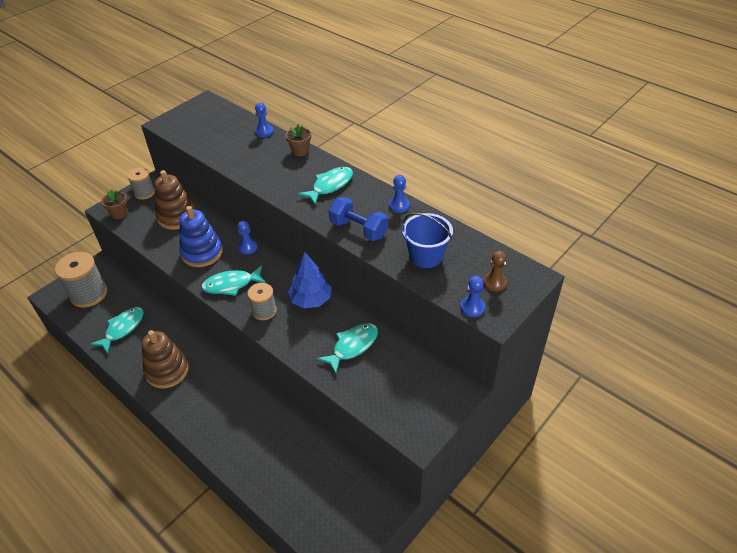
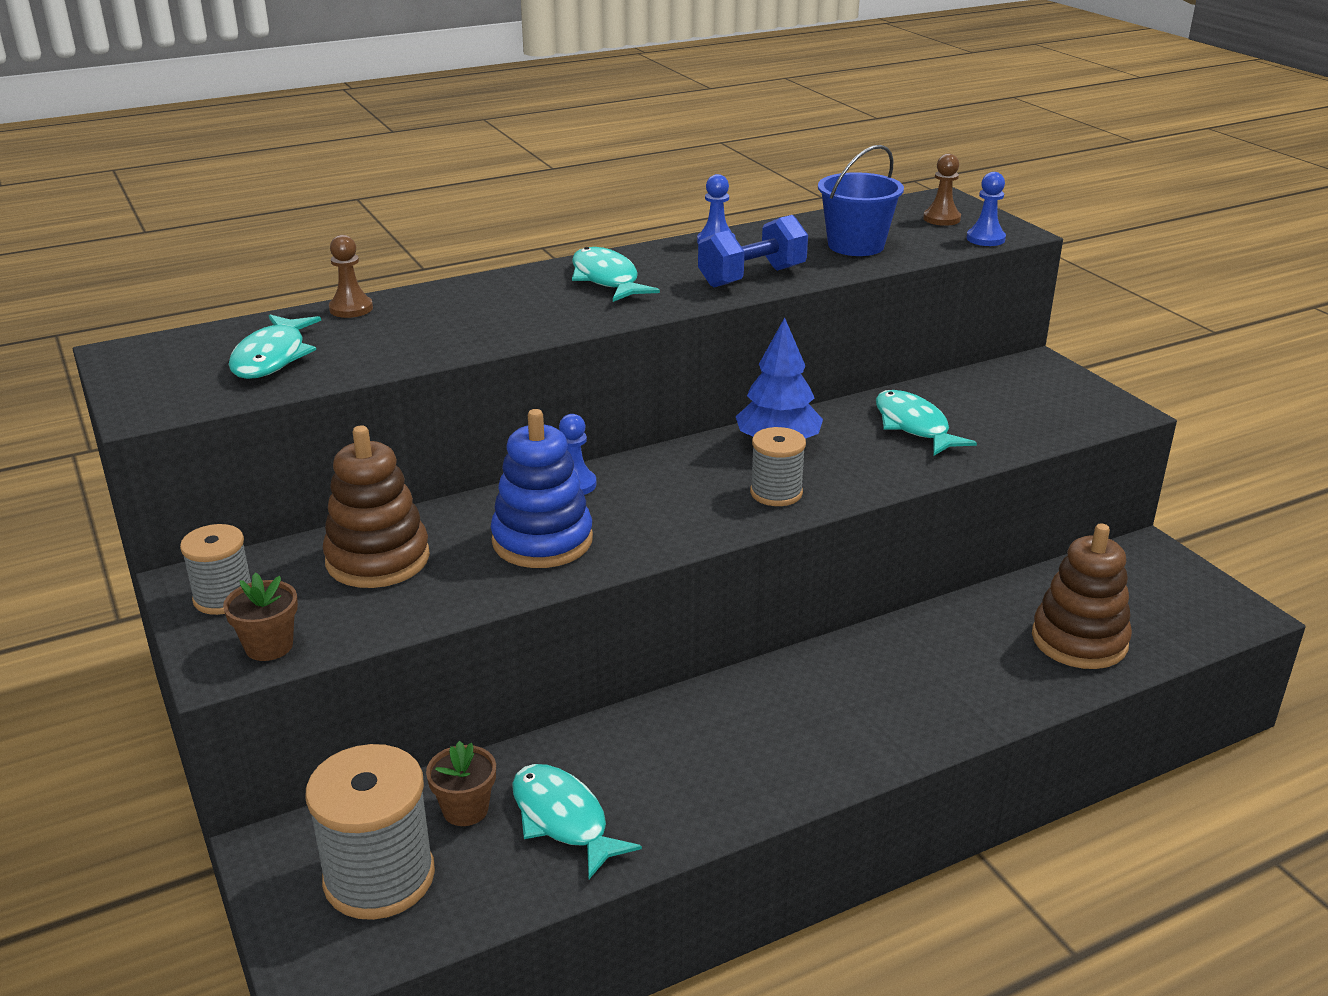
camera: 70 degrees left, 15 degrees down
brown stacking toy [142,330,189,389] -> brown stacking toy moved to [1032,524,1132,669]
turquoise fish [201,266,266,296] -> turquoise fish moved to [228,314,321,379]
blue pawn [255,103,274,137] -> brown pawn [329,235,373,318]
brown flower pot [286,124,311,156] -> brown flower pot moved to [426,741,496,826]

